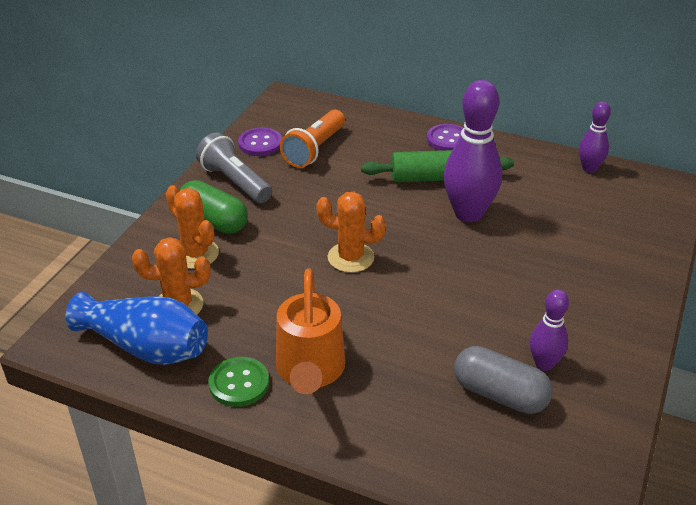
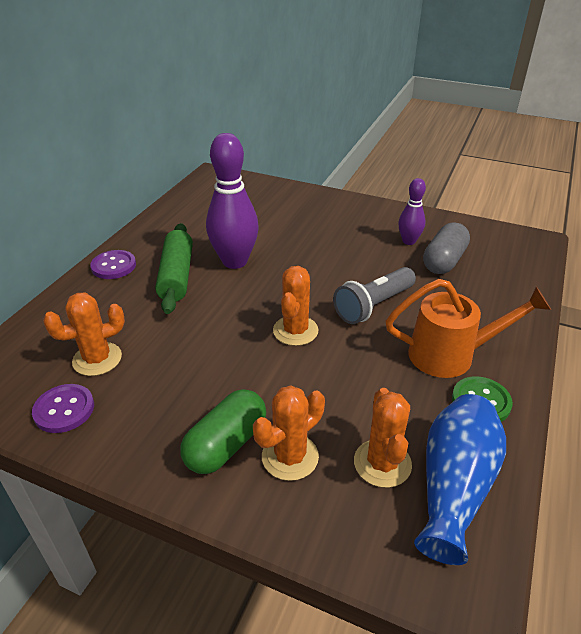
camera: 90 degrees left, 0 degrees up
grey flashlight [196,132,272,203] -> grey flashlight moved to [333,267,416,324]
orange flashlight [280,110,345,168] -> orange cactus [43,292,125,376]
purple bowling pin [579,102,611,173] -> none

